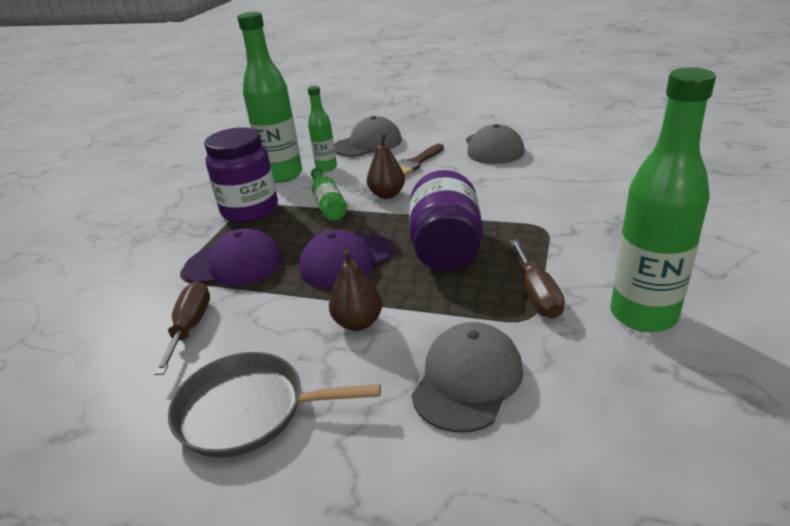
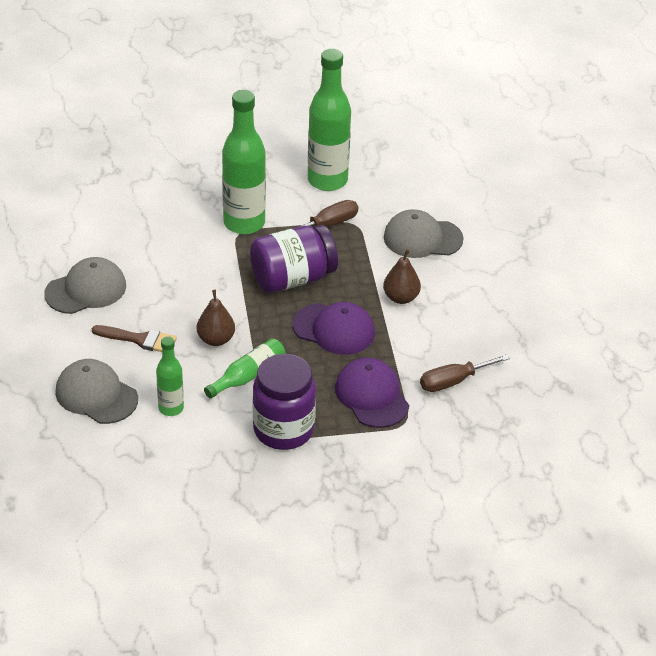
camera: 120 degrees left, 10 degrees up
grey pan [168,352,381,458] -> none
green bottle [237,12,302,183] -> green bottle moved to [222,90,266,234]

